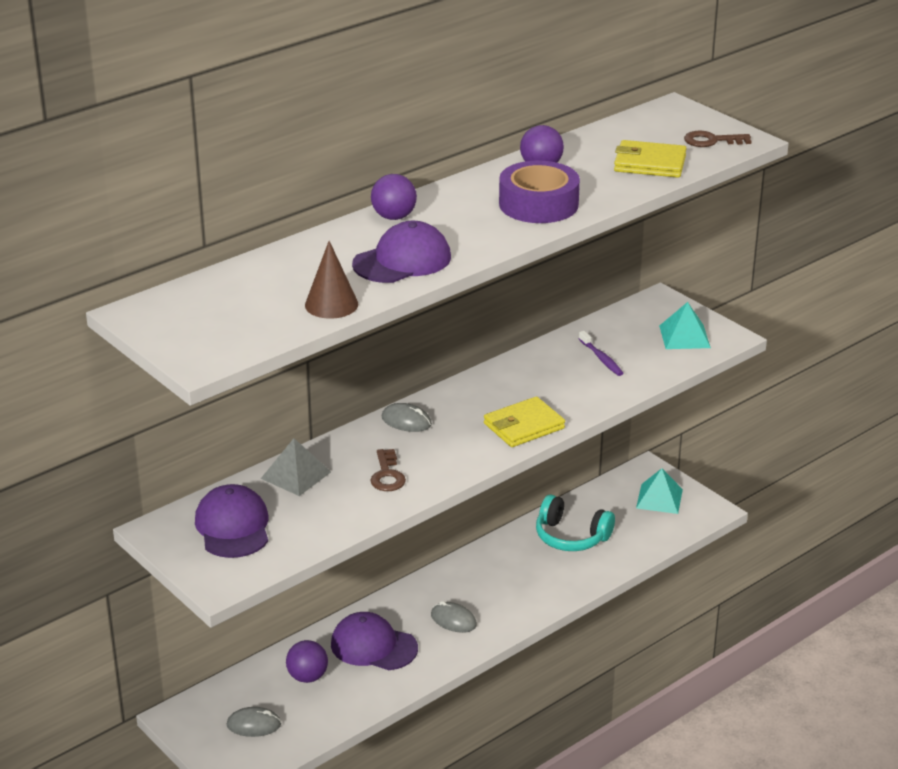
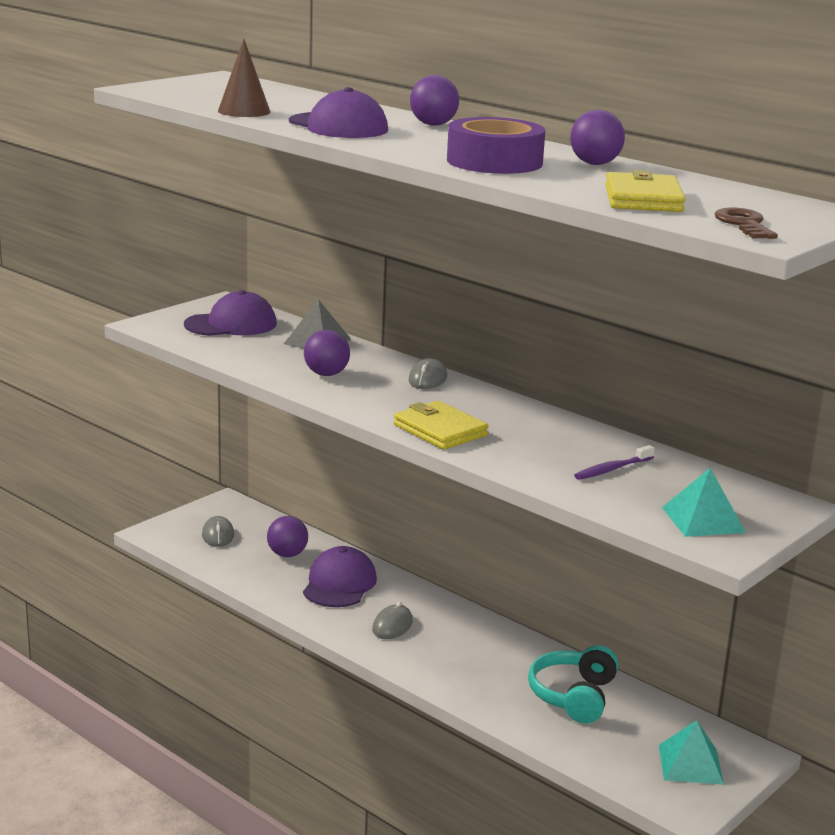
camera: 80 degrees right, 10 degrees down
brown key [370,449,406,491] -> purple ball [304,330,350,376]

